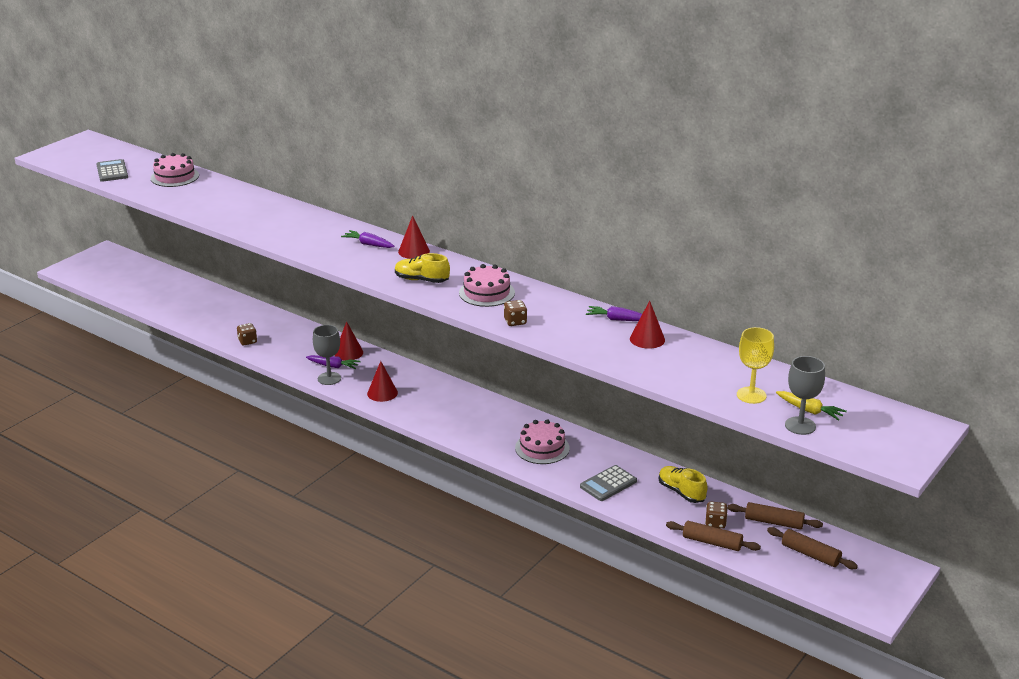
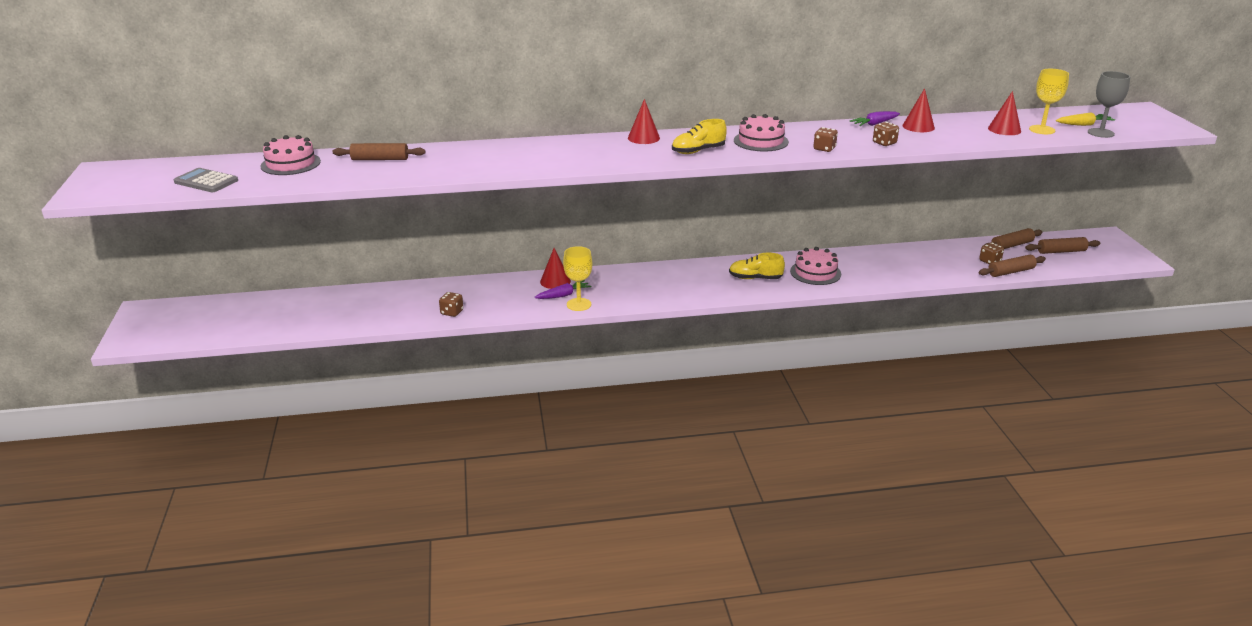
camera: 45 degrees left, 0 degrees up
grey goblet [313,325,341,385] -> yellow goblet [563,246,592,311]
purple carrot [341,230,395,248] -> none
red cone [367,361,398,402] -> red cone moved to [988,91,1021,135]
grey calculator [580,465,637,501] -> none
yellow shoe [659,466,707,503] -> yellow shoe moved to [729,253,785,279]
none -> brown rolling pin [333,143,426,160]
none -> brown dice [873,122,899,146]

